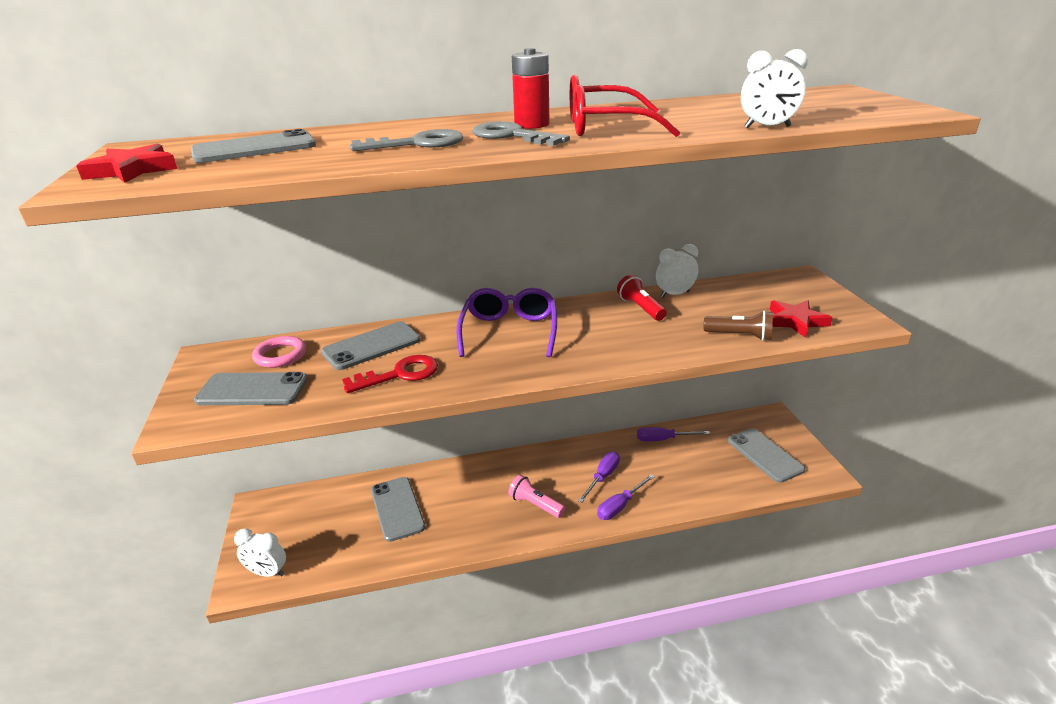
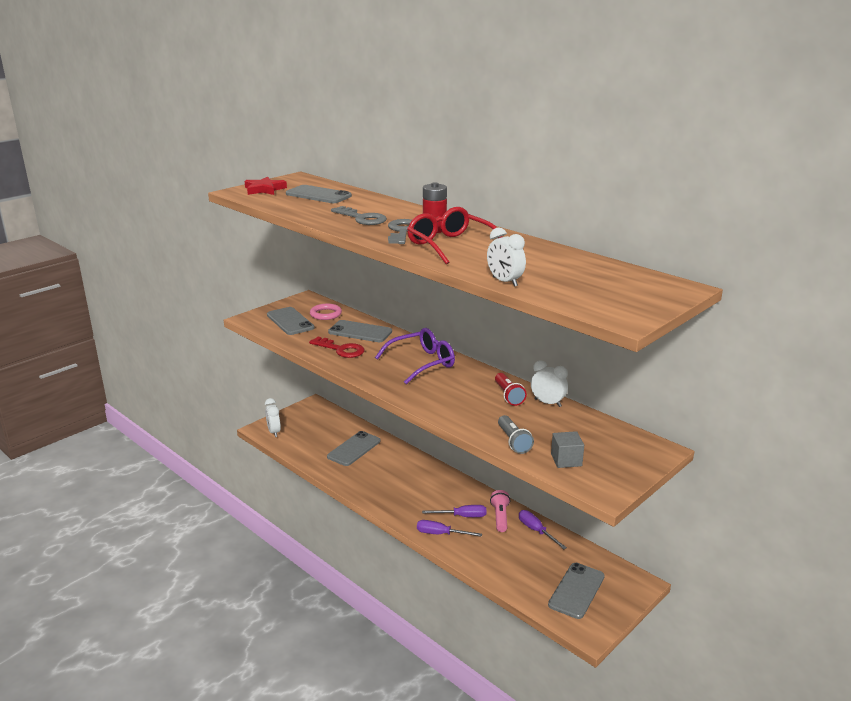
camera: 55 degrees right, 5 degrees down
pink flashlight [508,475,565,518] -> pink flashlight moved to [490,490,510,532]
red flashlight [617,275,667,321] -> red flashlight turned 135 degrees clockwise [495,373,527,406]
brown flashlight [704,310,773,341] -> grey flashlight [498,415,534,454]
red star [770,300,833,338] -> grey cube [551,431,584,468]

